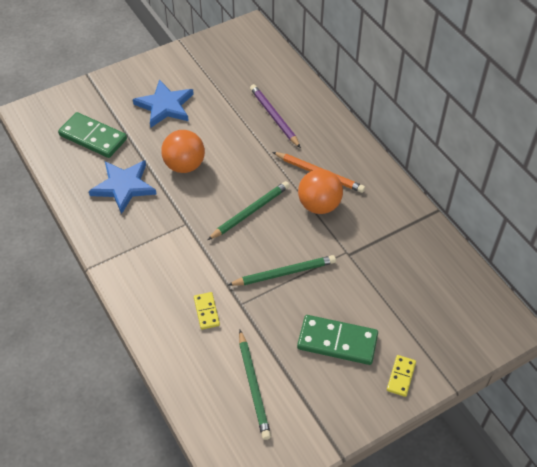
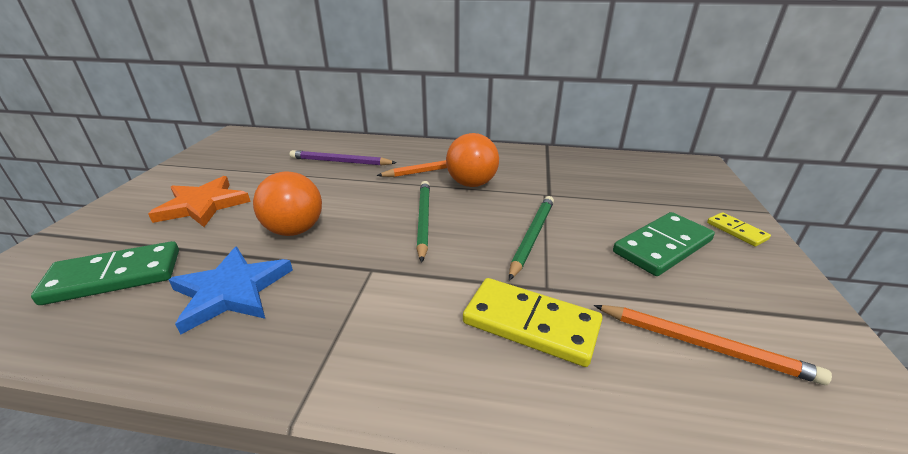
camera: 50 degrees left, 20 degrees down
blue star [133,79,194,127] -> orange star [148,176,251,227]
yellow domino [194,292,220,329] -> yellow domino [463,278,603,367], size x1.90
green pencil [239,330,271,440] -> orange pencil [593,305,832,385]

